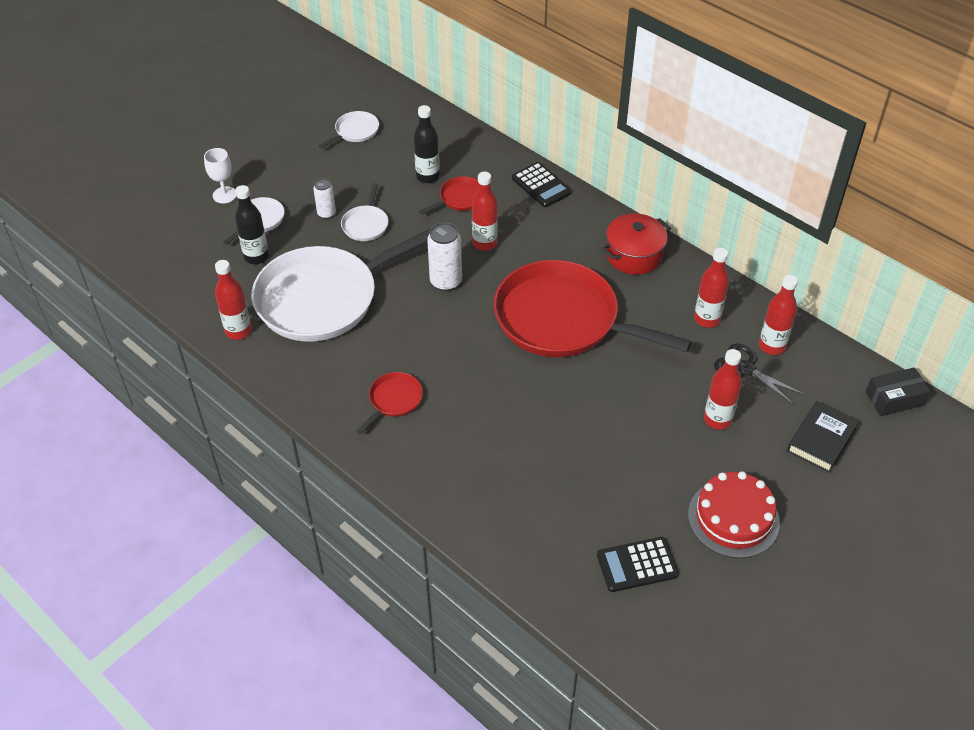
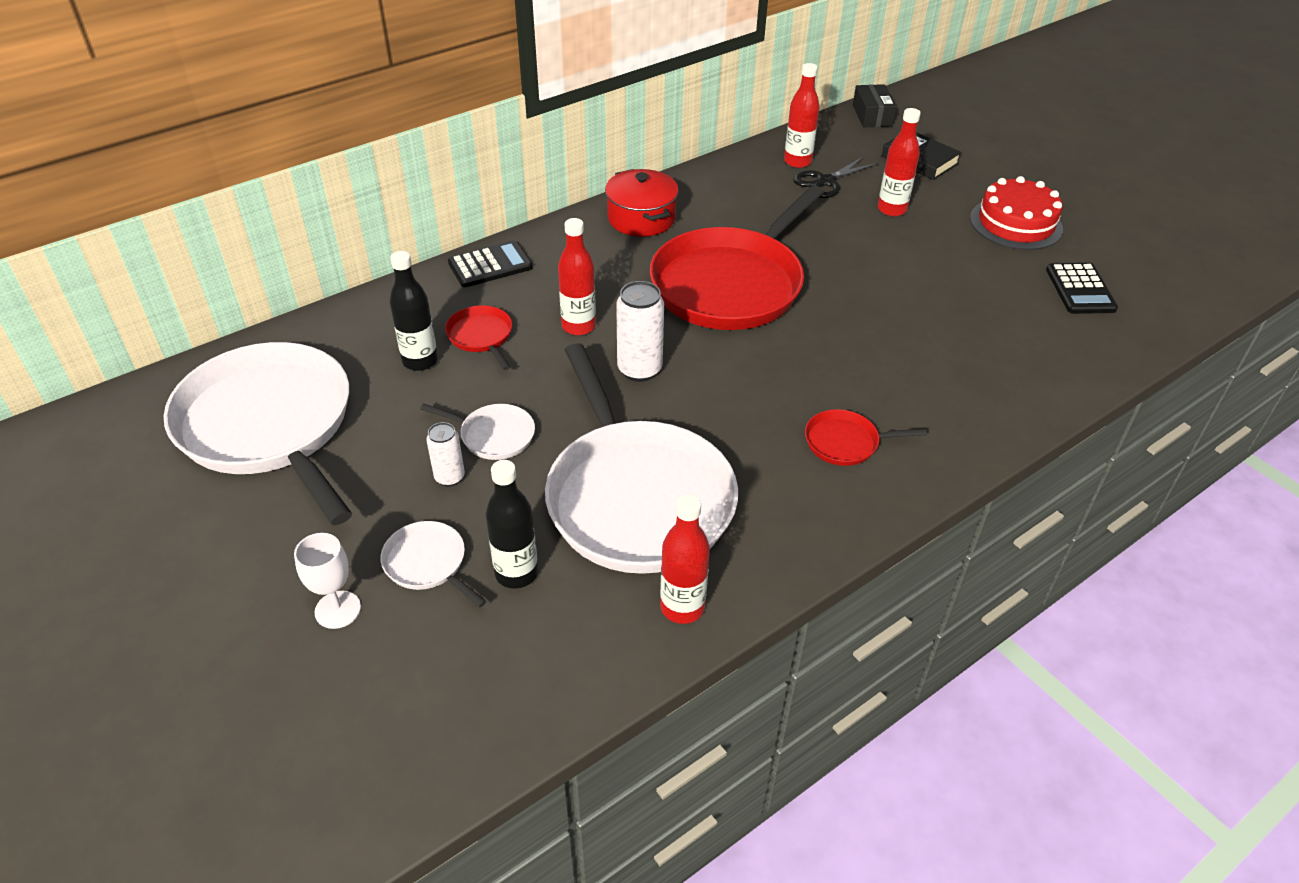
camera: 80 degrees left, 5 degrees down
white pan [318,111,379,149] -> white pan [164,342,352,525], size x2.41
red pan [356,372,423,434] -> red pan turned 45 degrees counterclockwise [805,409,927,466]
red bottle [694,248,729,328] -> none

